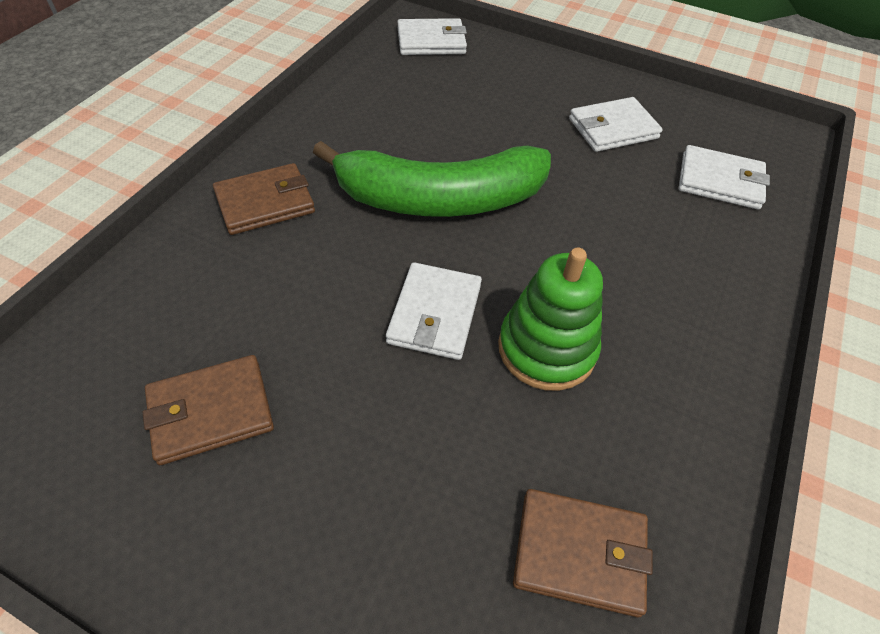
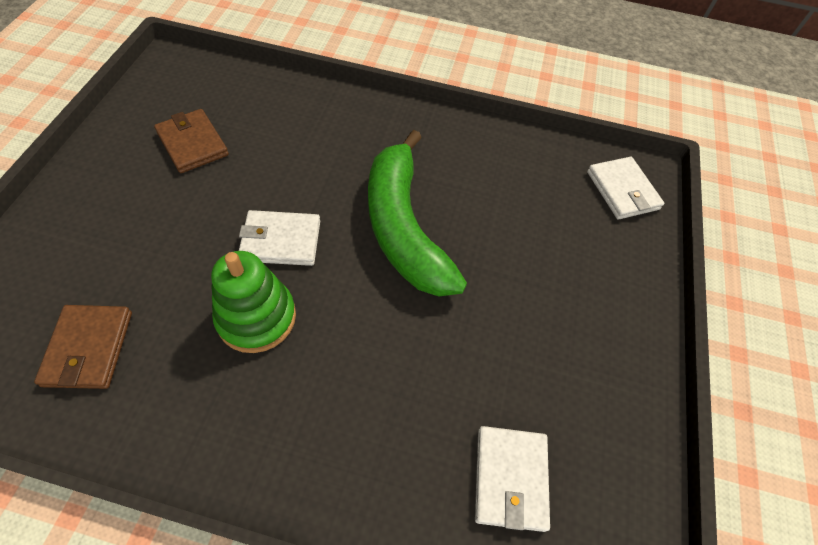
camera: 75 degrees right, 5 degrees up
brown wallet [213,163,315,235] -> none
white wallet [569,97,663,152] -> none

